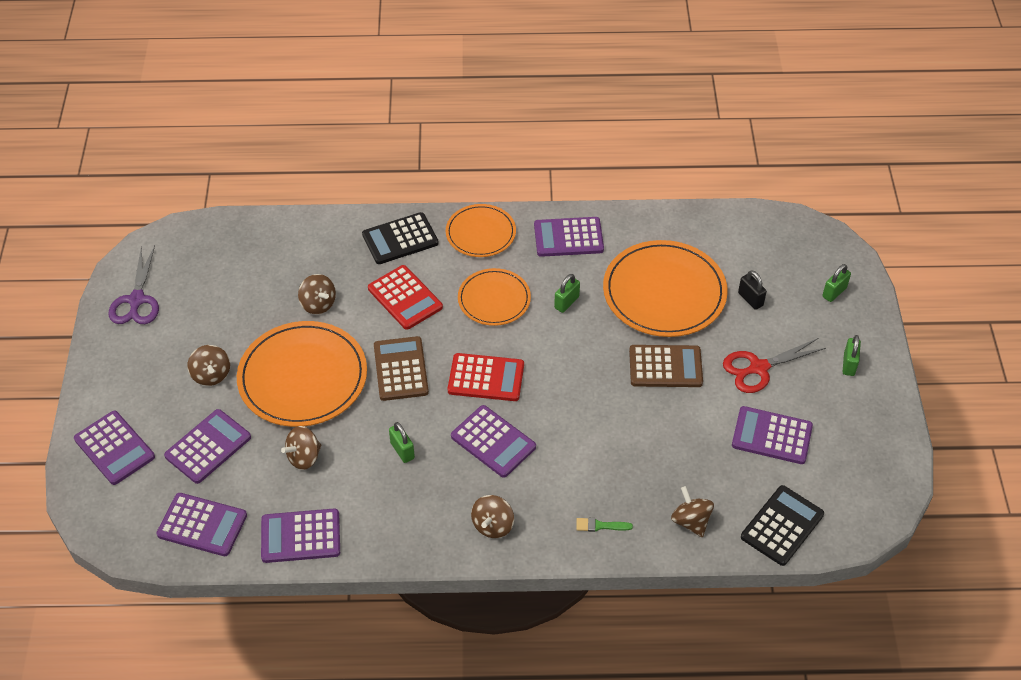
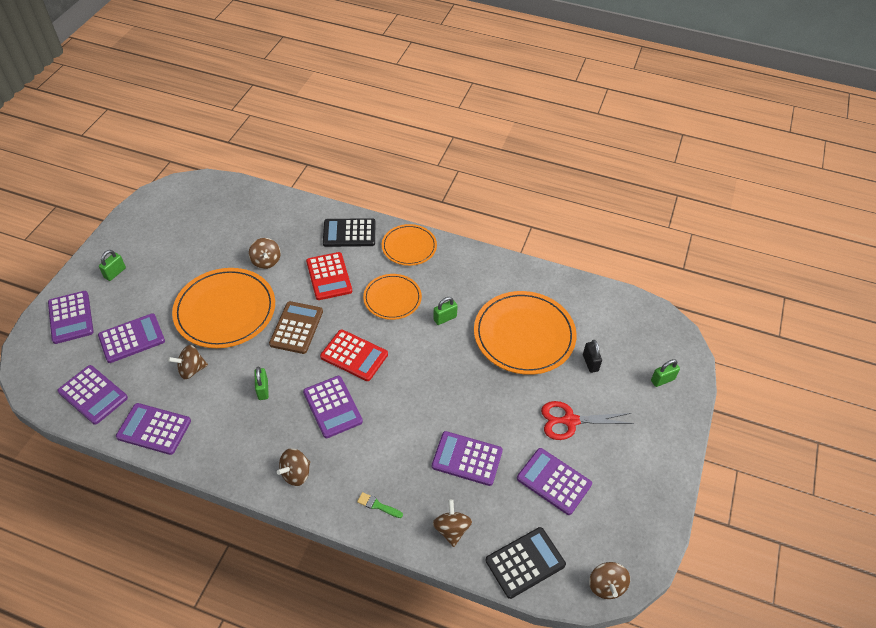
camera: 20 degrees right, 0 degrees up
purple scissors [108,246,159,324] -> none
brown spinning top [187,345,230,386] -> brown spinning top moved to [589,562,630,599]
purple calculator [534,217,604,257] -> purple calculator moved to [432,431,503,486]
brown calculator [629,345,703,387] -> none
green padlock [843,335,861,376] -> green padlock moved to [99,250,126,281]

